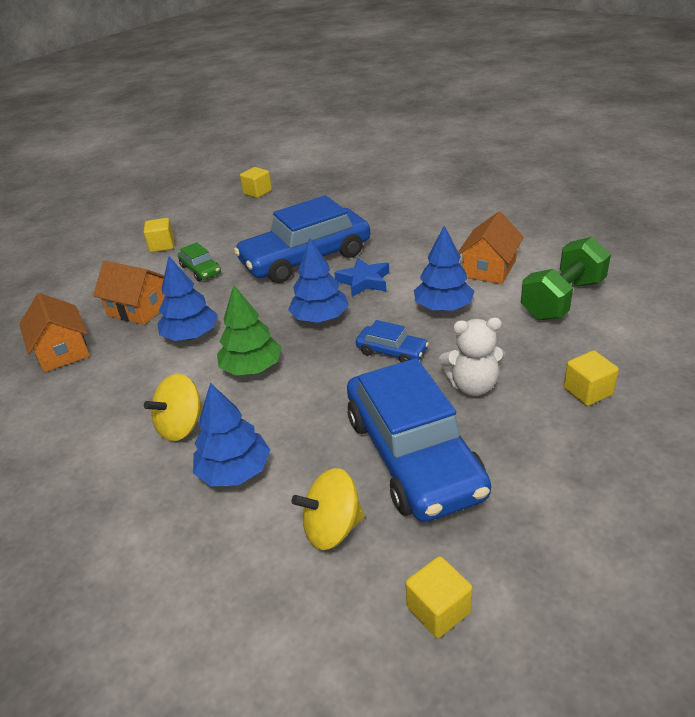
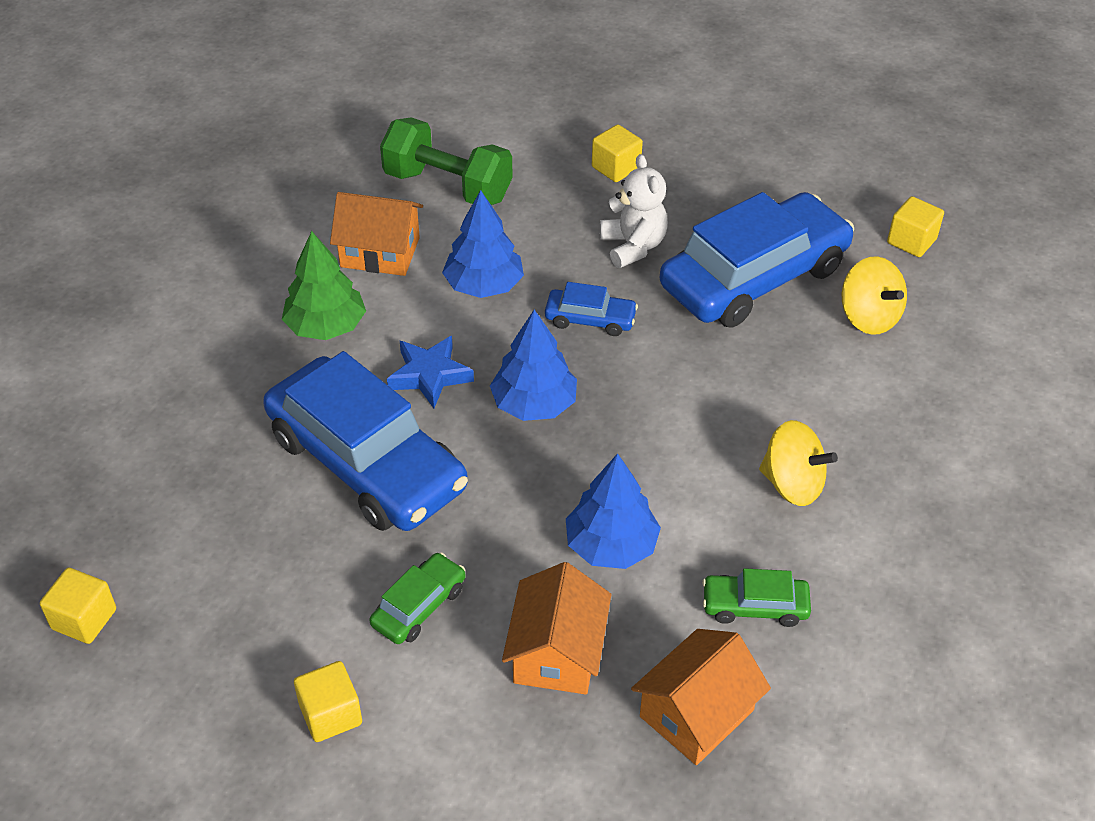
camera: 110 degrees left, 10 degrees up
blue tree [193,383,270,486] -> none
green tree [217,285,282,376] -> green tree moved to [282,231,366,340]
blue car [356,320,429,362] -> blue car turned 90 degrees clockwise [545,282,638,336]
none -> green car [702,568,811,627]

